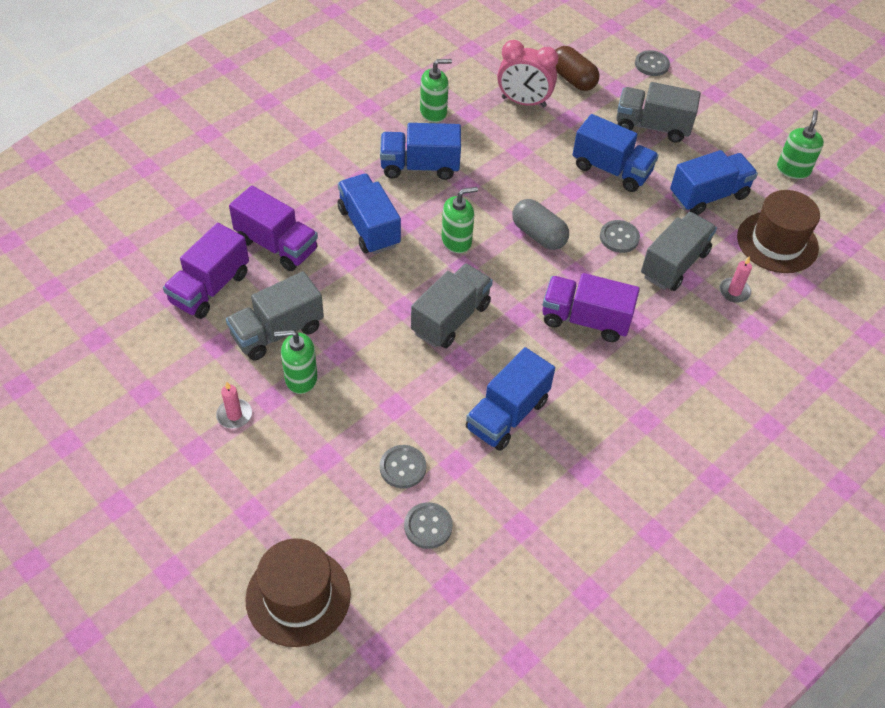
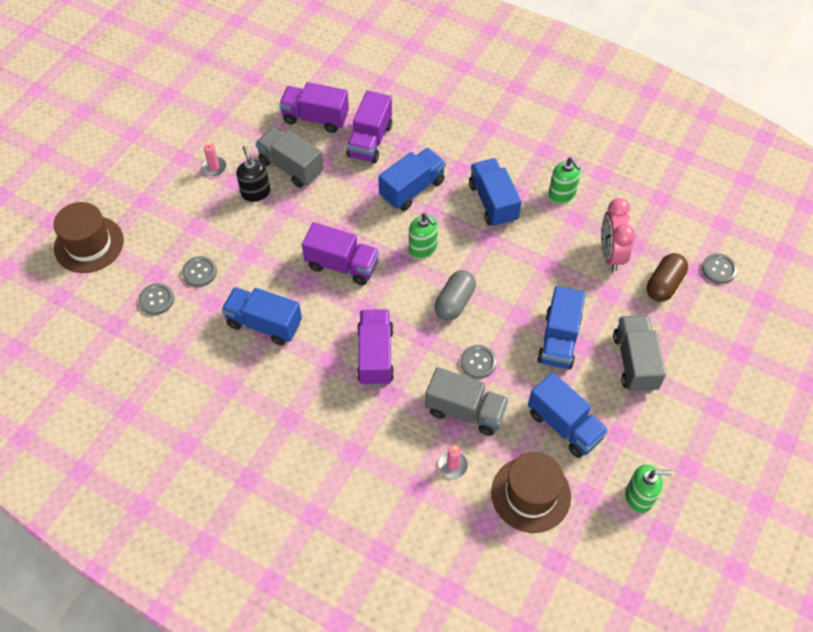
camera: 75 degrees right, 5 degrees up
green soap dispenser [274,330,318,394] -> black soap dispenser [236,146,271,202]
grey truck [411,263,493,348] -> purple truck [302,222,379,285]
grey button [635,50,670,76] -> grey button moved to [702,253,737,284]

